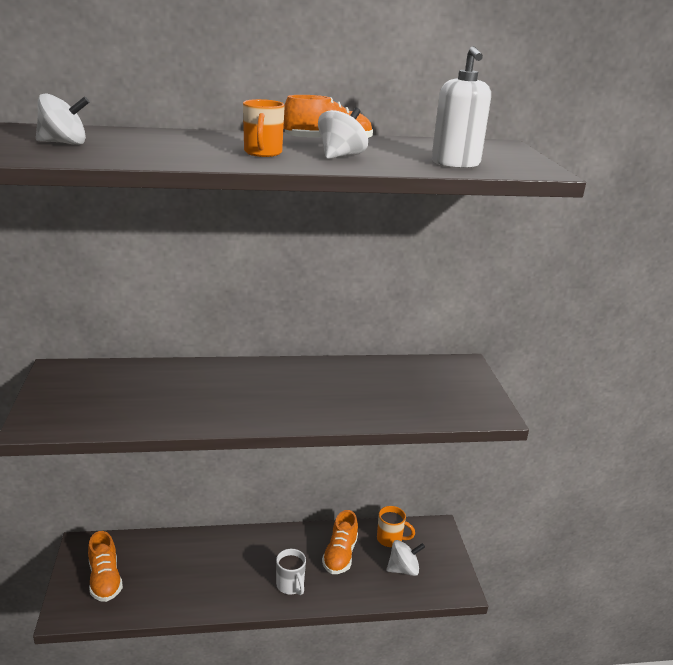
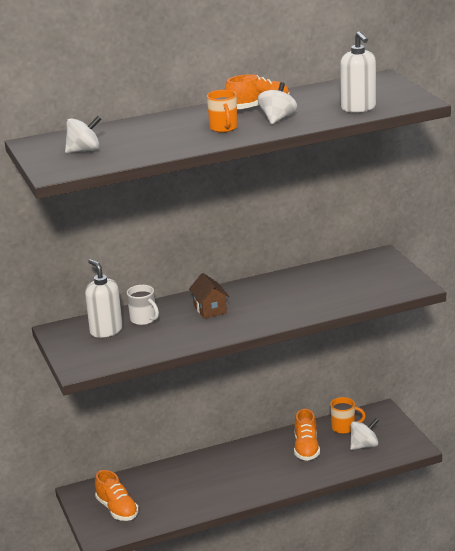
camera: 10 degrees left, 0 degrees up
white mug [276,549,306,595] -> white mug moved to [127,285,159,325]
none -> white soap dispenser [85,259,123,338]
none -> brown house [189,273,229,319]

